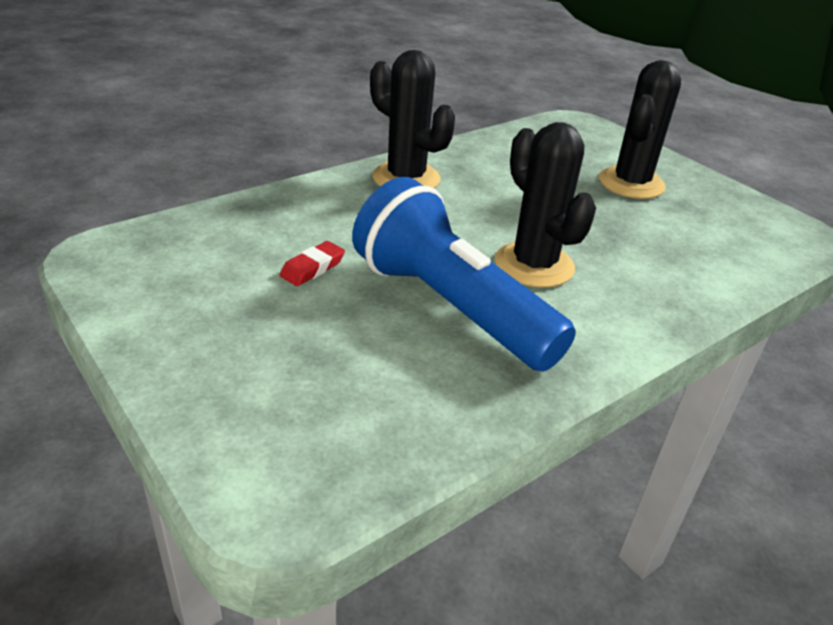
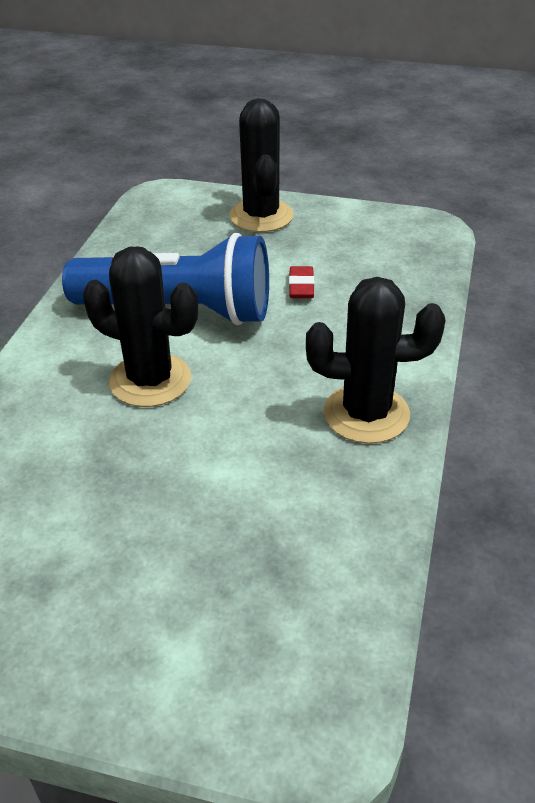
camera: 145 degrees right, 5 degrees up
black cactus [599,60,681,199] -> black cactus moved to [229,98,294,232]

